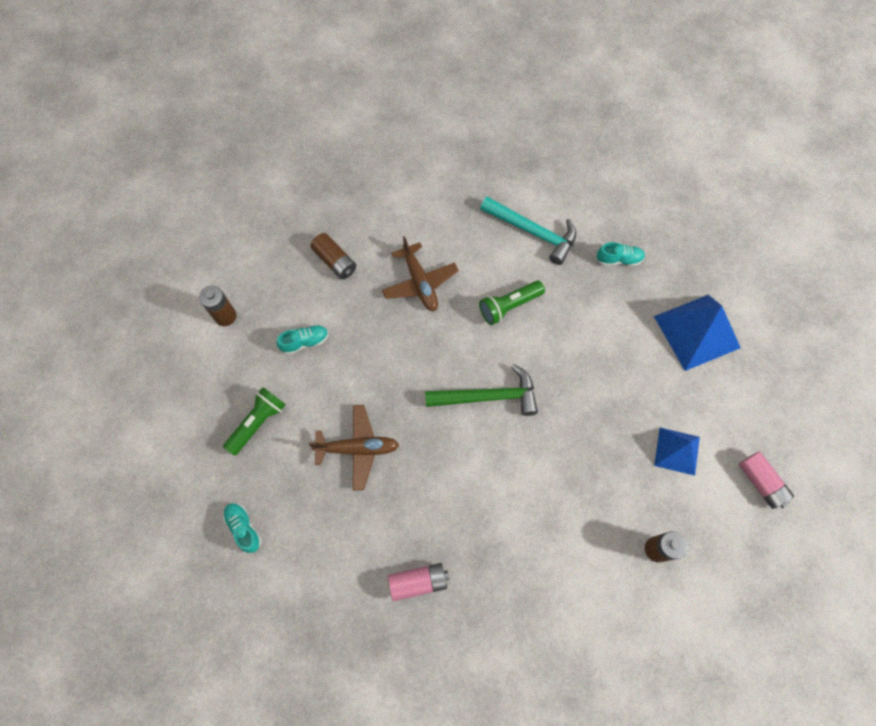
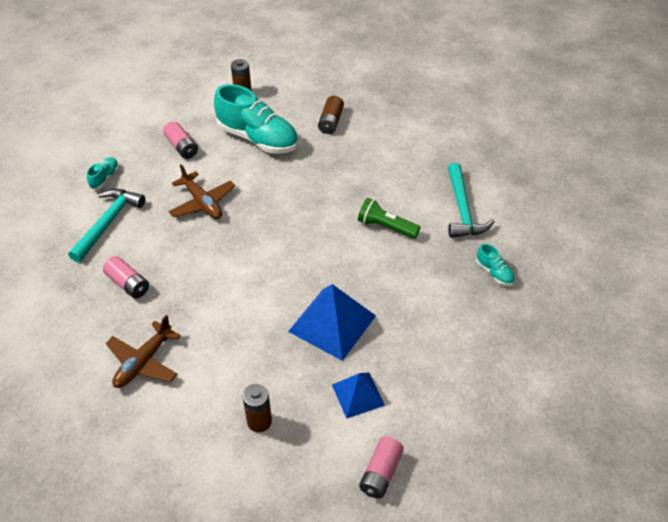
camera: 55 degrees right, 20 degrees down
green flashlight [223,387,286,455] -> pink battery [163,121,198,159]
turquoise shoe [277,325,329,355] -> turquoise shoe [214,84,298,154], size x2.29
brown plane [382,236,459,311] -> brown plane moved to [106,315,181,388]
green hammer [425,364,538,416] -> none
blue pyramid [654,295,741,371] -> blue pyramid moved to [288,284,376,361]
none -> turquoise hammer [68,188,145,263]

